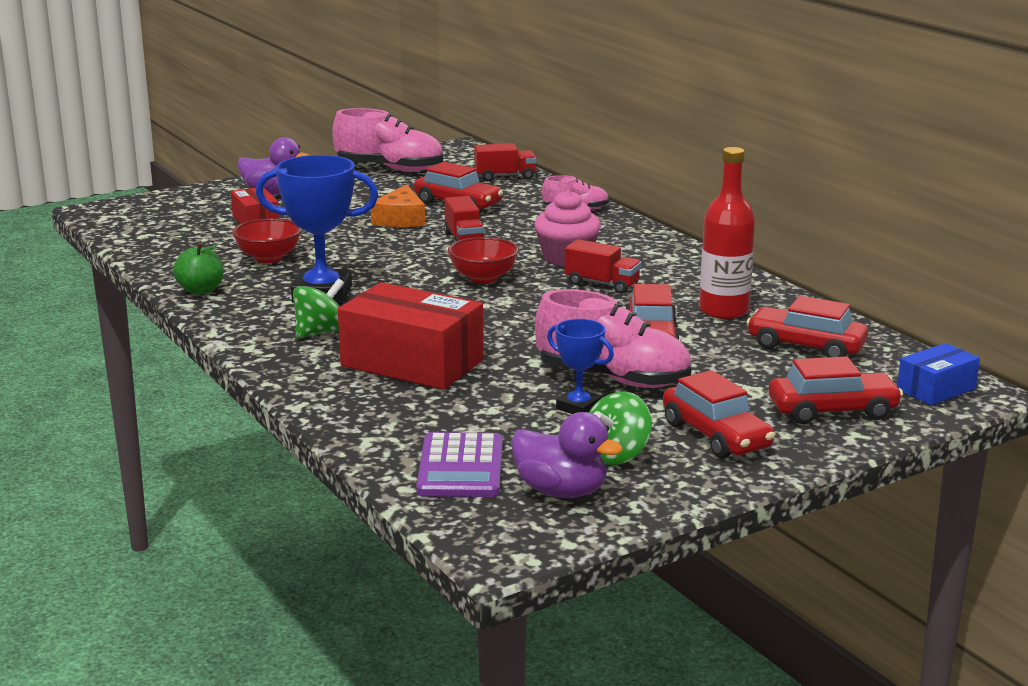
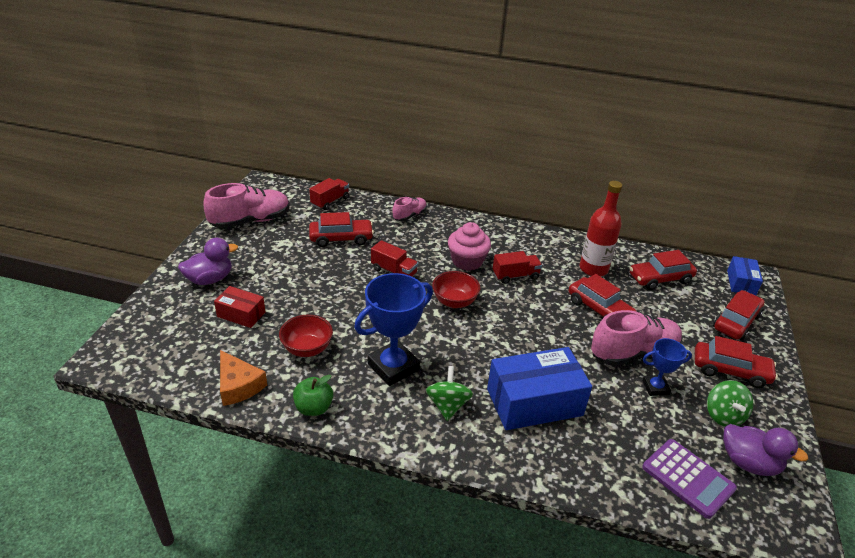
camera: 45 degrees left, 15 degrees up
red box [338,282,484,390] -> blue box [487,347,592,430]
orange cheese [371,185,425,227] -> orange cheese moved to [220,350,267,406]
purple duck [511,412,623,498] -> purple duck turned 45 degrees clockwise [723,424,808,476]

